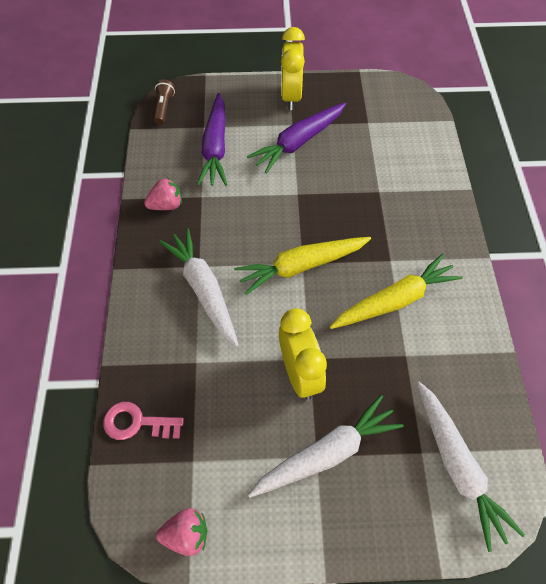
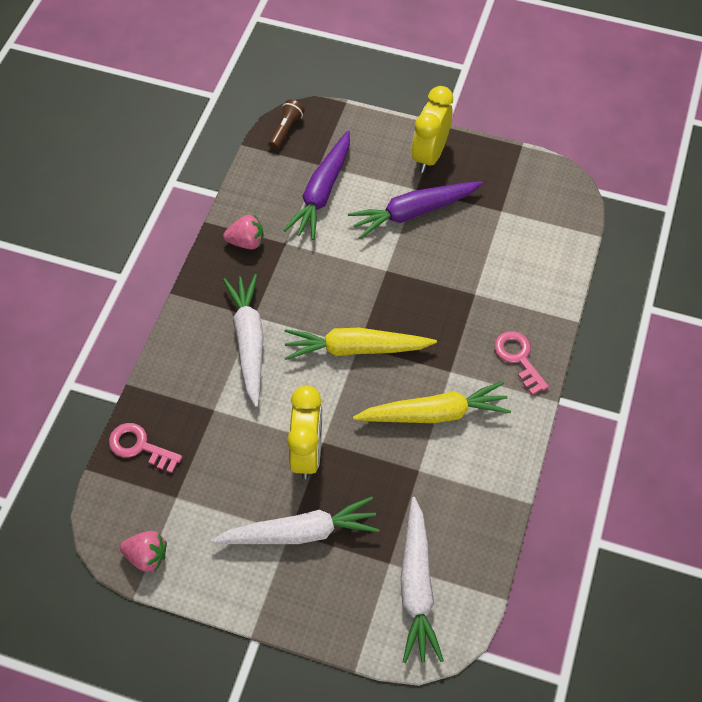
camera: 20 degrees right, 0 degrees up
none -> pink key [494,331,549,395]

